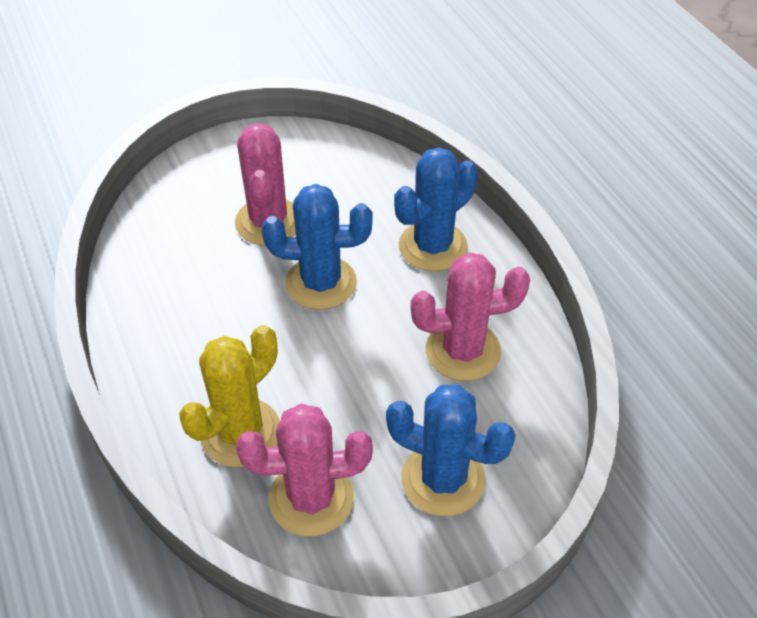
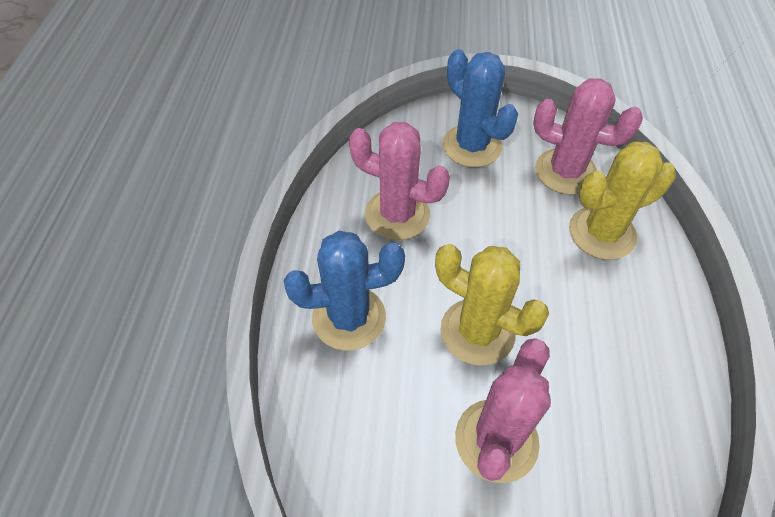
camera: 150 degrees left, 5 degrees up
blue cactus [262,184,372,310] -> yellow cactus [435,244,549,366]

